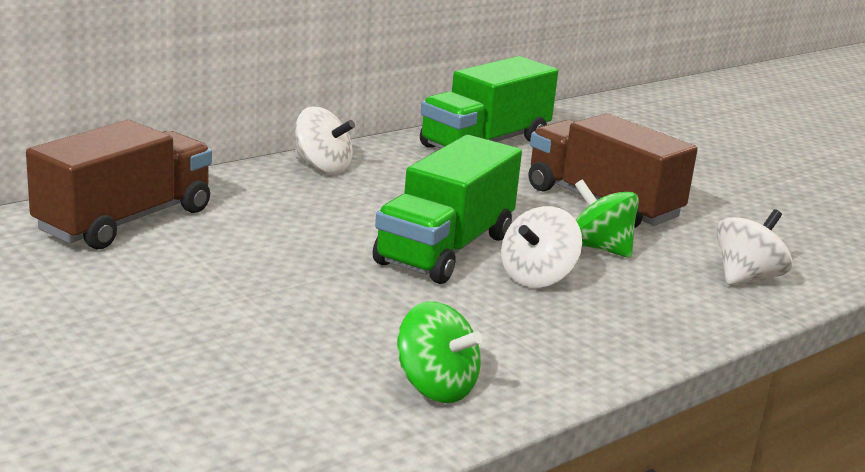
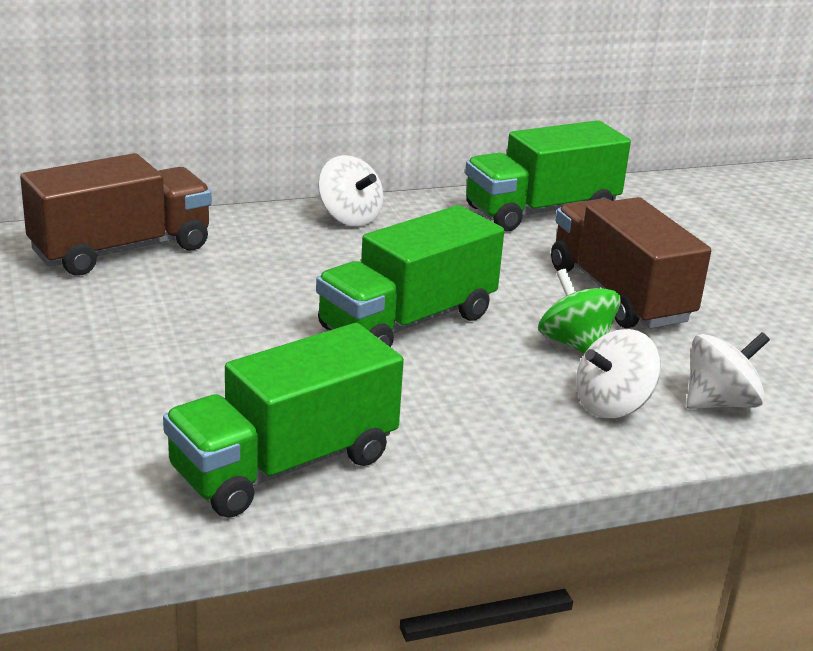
camera: 20 degrees right, 5 degrees up
green spinning top [397,301,483,403] -> green truck [163,323,404,518]
white spinning top [501,206,582,288] -> white spinning top moved to [576,329,661,418]

